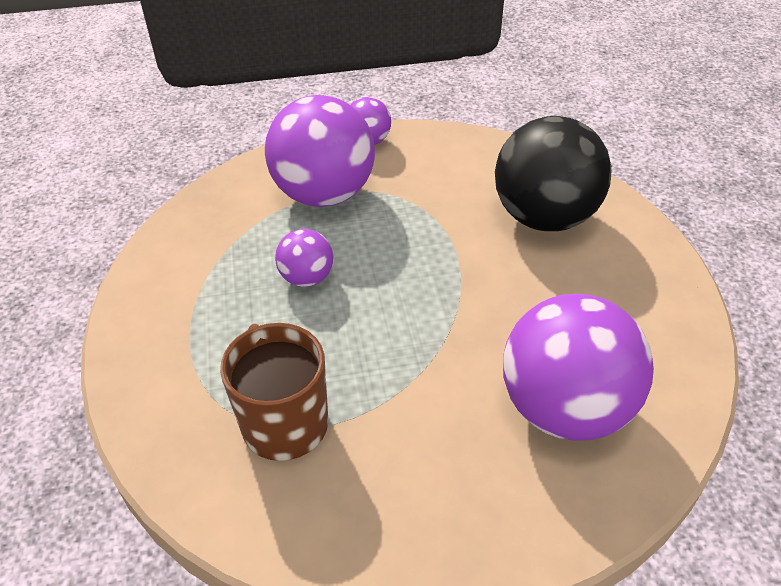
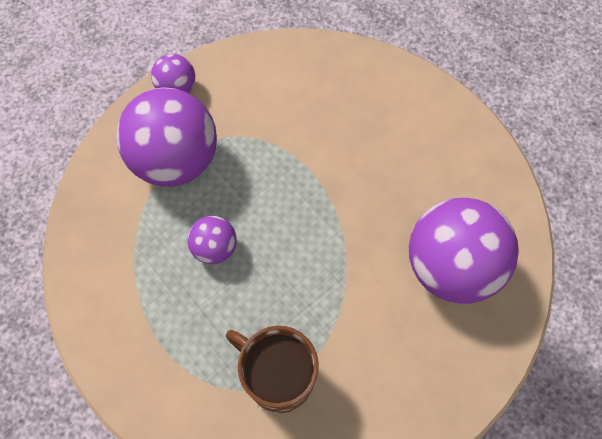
camera: 30 degrees left, 20 degrees up
black ball [495,116,612,231] -> none

